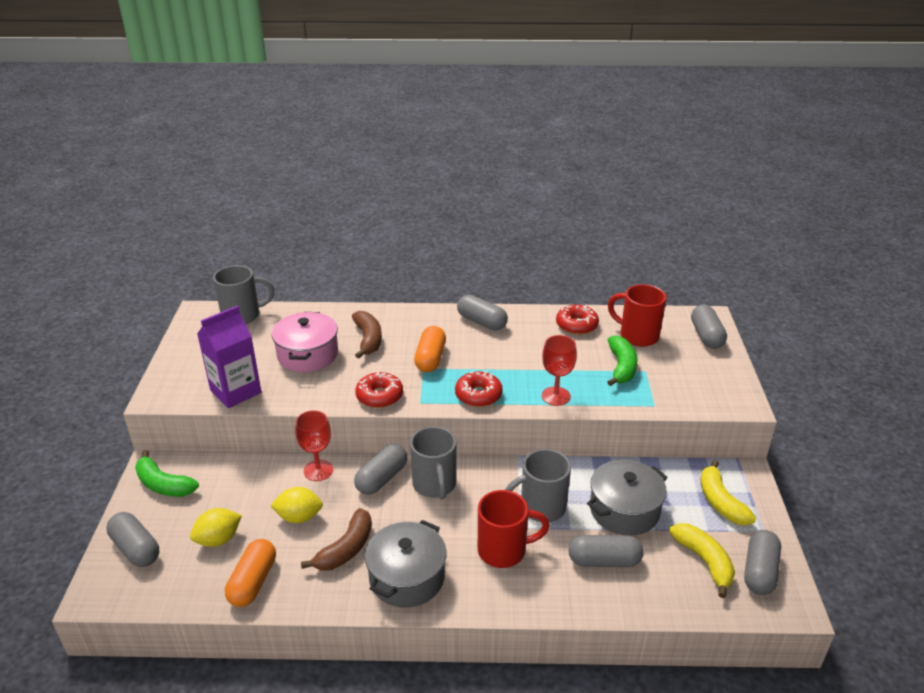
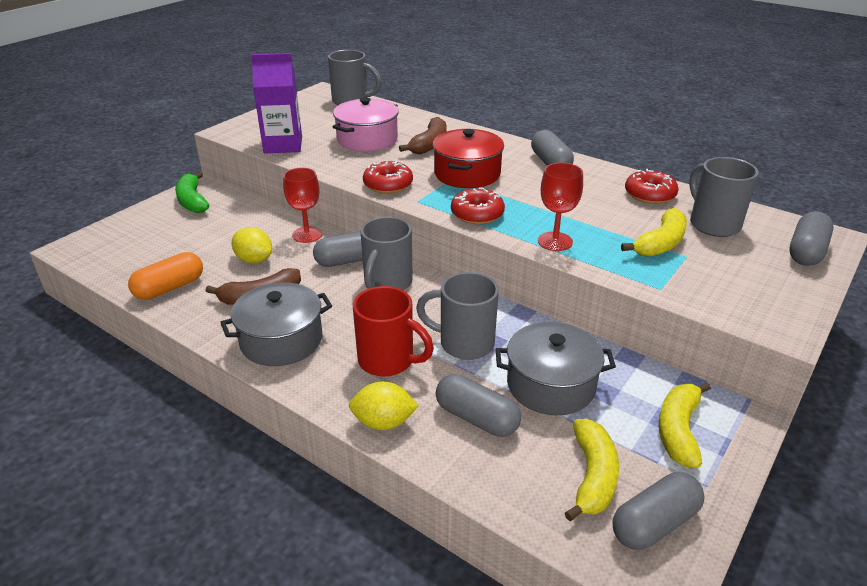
camera: 35 degrees right, 0 degrees up
grey capsule [106,512,159,567] -> none
yellow lemon [190,508,242,547] -> yellow lemon moved to [349,381,419,430]
orange capsule [414,326,446,372] -> red pot [432,129,504,188]
green banana [607,335,638,386] -> yellow banana [621,208,687,257]
red mug [608,284,667,347] -> grey mug [689,157,759,237]

